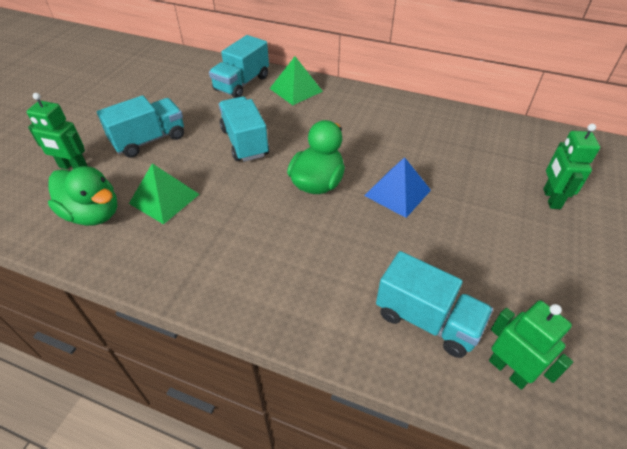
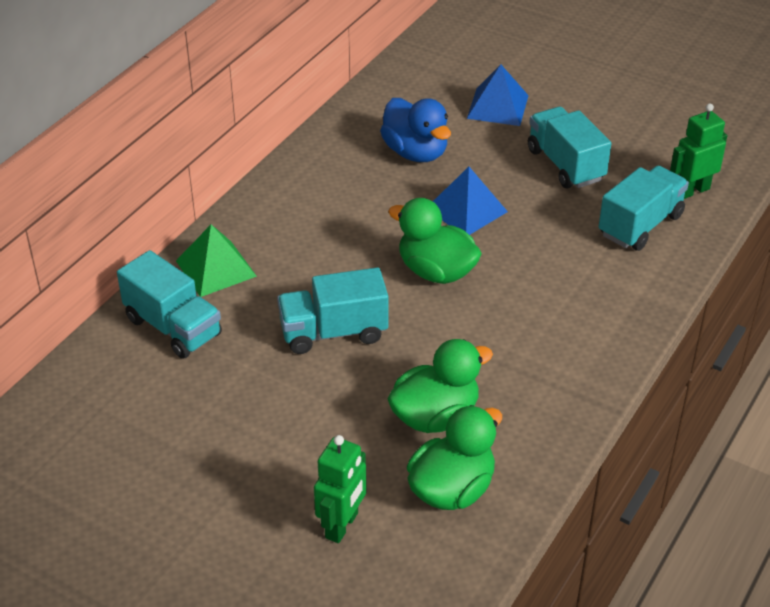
camera: 80 degrees left, 5 degrees down
turquoise truck [97,95,184,158] -> turquoise truck moved to [528,107,611,188]
green pyramid [129,163,200,224] -> green duck [388,339,493,433]
green robot [543,124,600,209] -> blue pyramid [467,64,529,126]
none -> blue duck [380,98,451,162]

